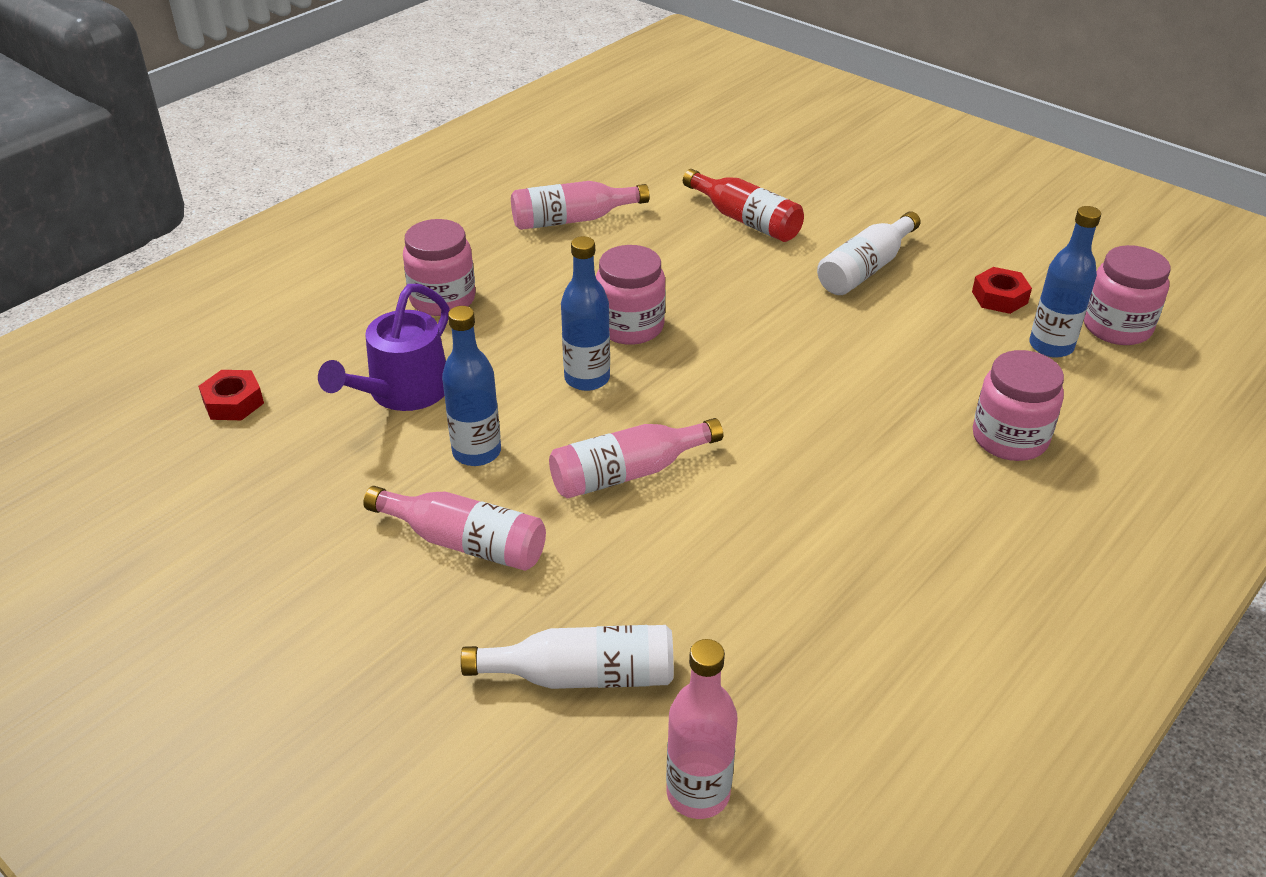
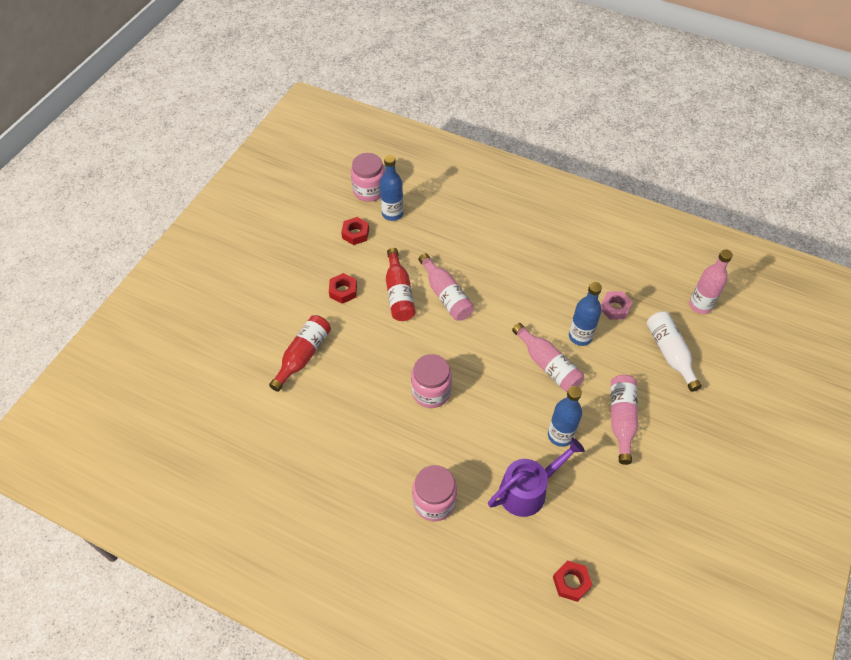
camera: 105 degrees left, 15 degrees up
purple watering can [318,284,449,411] -> purple watering can turned 45 degrees counterclockwise [488,437,585,517]
pink bottle [511,181,650,230] -> pink bottle moved to [418,253,474,321]
blue bottle [561,236,610,391] -> blue bottle moved to [569,282,602,346]
white bottle [817,211,921,295] -> red nut [329,273,357,304]
pink jar [973,350,1064,461] -> none
none -> red bottle [386,248,415,321]
none -> pink nut [601,291,633,320]

